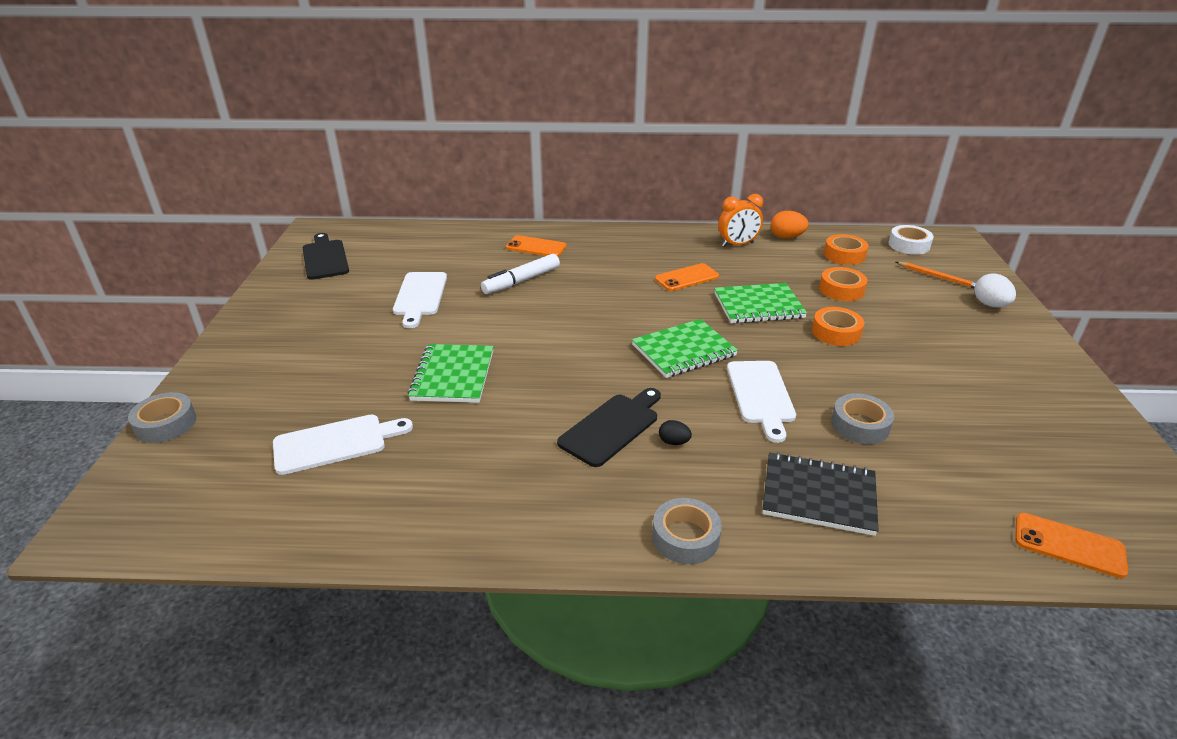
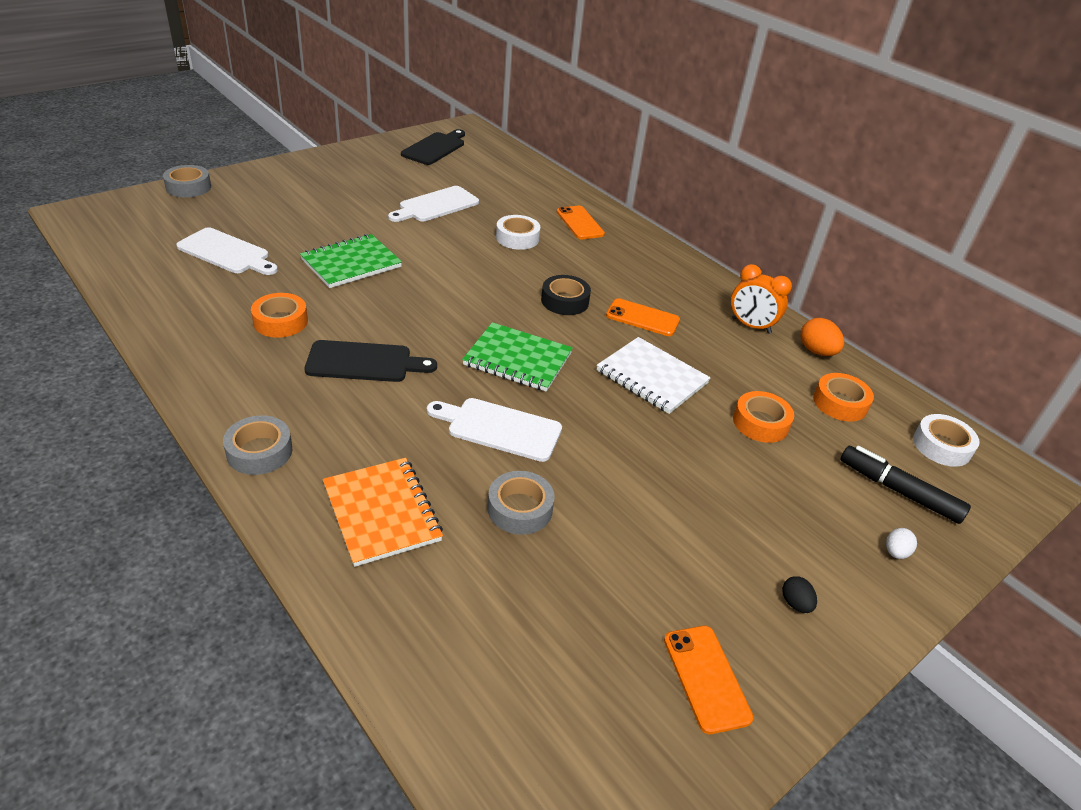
camera: 45 degrees right, 5 degrees up
white marker [481,254,560,294] -> white tape [496,215,540,250]
black egg [659,420,692,445] -> black egg moved to [782,576,817,613]
green notebook [714,283,807,323] -> white notebook [597,337,711,414]
white cutting board [727,361,796,443] -> white cutting board turned 60 degrees clockwise [427,398,562,462]
black notebook [763,452,879,536] -> orange notebook [323,458,443,567]
orange tape [812,307,864,346] -> orange tape moved to [251,293,308,338]
orange pencil [896,262,976,288] -> black marker [841,446,971,524]
white egg [974,274,1016,307] -> white egg [886,528,917,559], size x0.60
orange phone [1015,513,1128,578] -> orange phone moved to [664,626,753,734]
none -> black tape [541,275,591,315]

